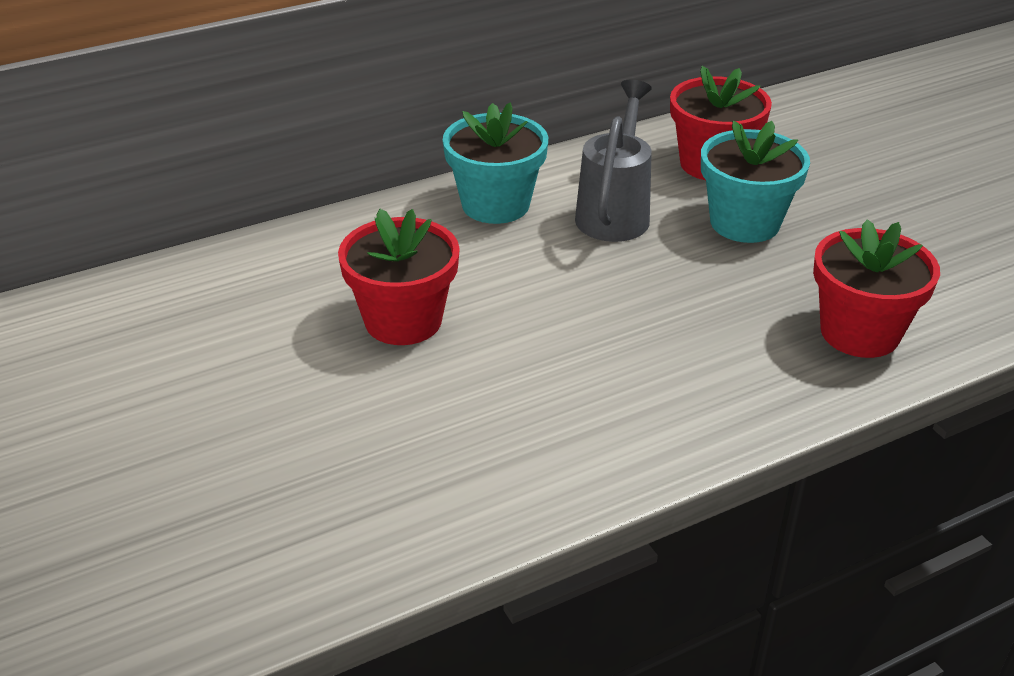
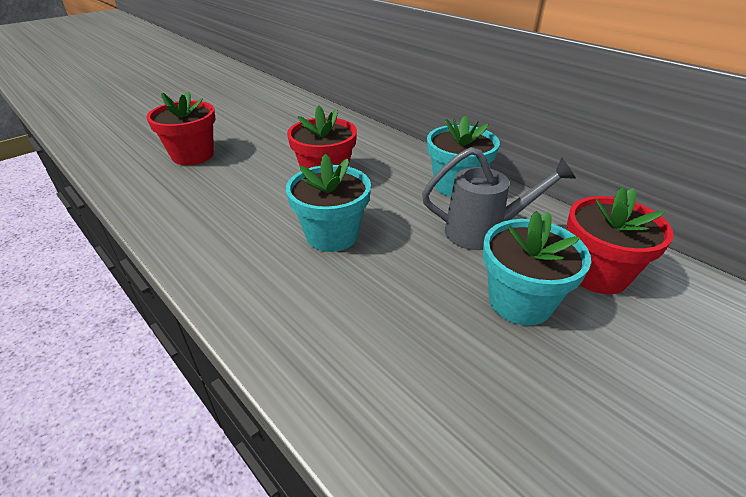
camera: 75 degrees right, 0 degrees up
red flower pot [813,219,940,358] -> red flower pot moved to [146,92,215,165]
none -> turquoise flower pot [286,154,371,252]

